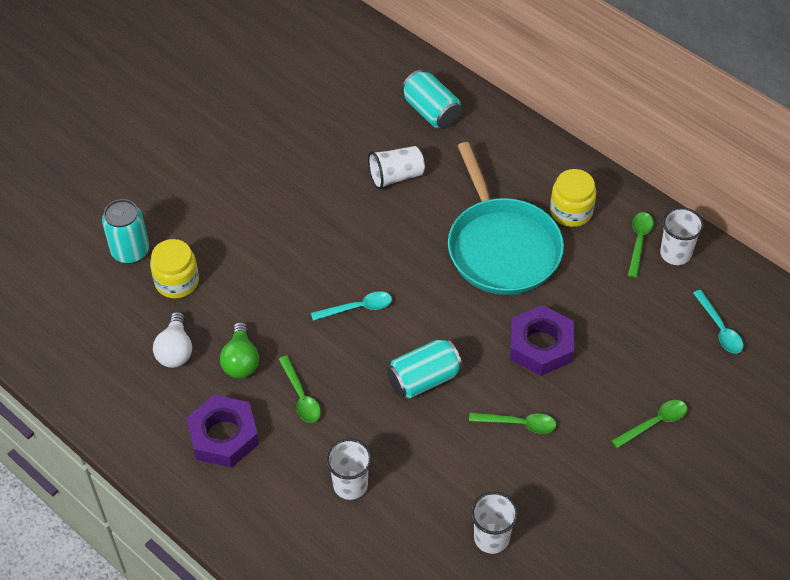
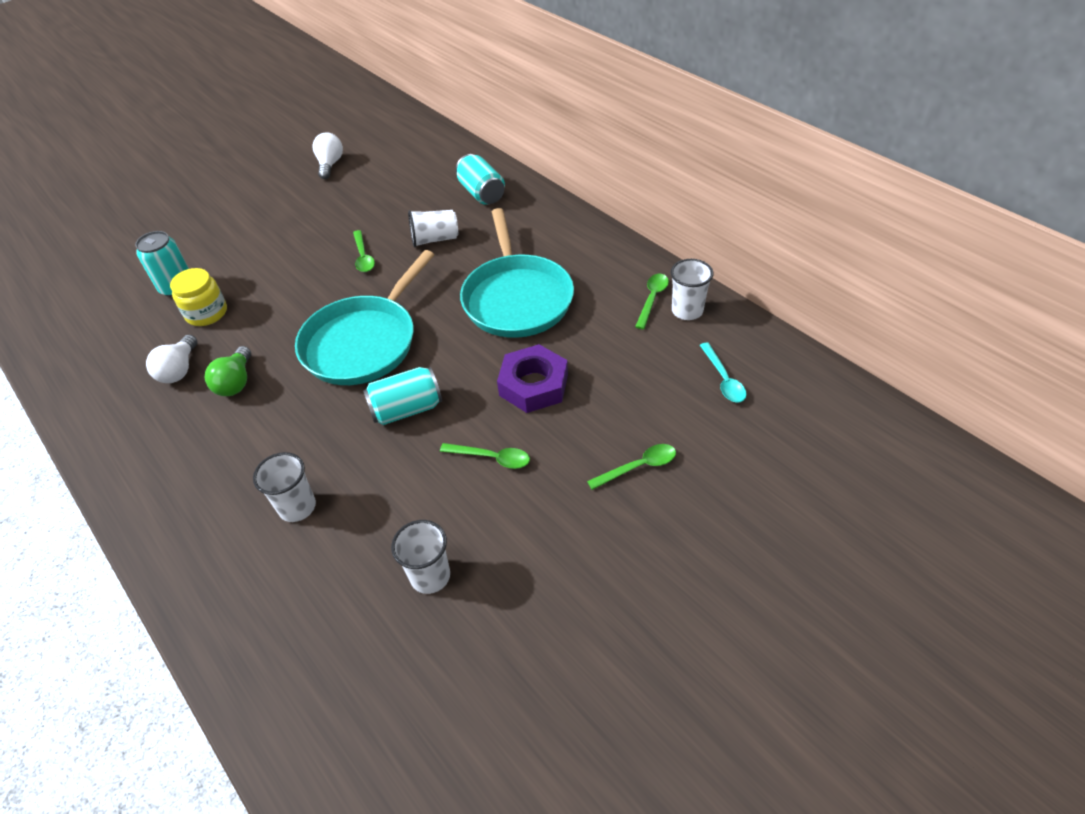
camera: 10 degrees right, 5 degrees down
purple nut [186,395,259,468] -> none
green spoon [279,356,321,423] -> green spoon moved to [353,230,375,272]
turquoise spoon [311,291,392,321] -> turquoise pan [295,250,434,385]
yellow jar [550,169,596,227] -> none
none -> white light bulb [313,132,343,179]

